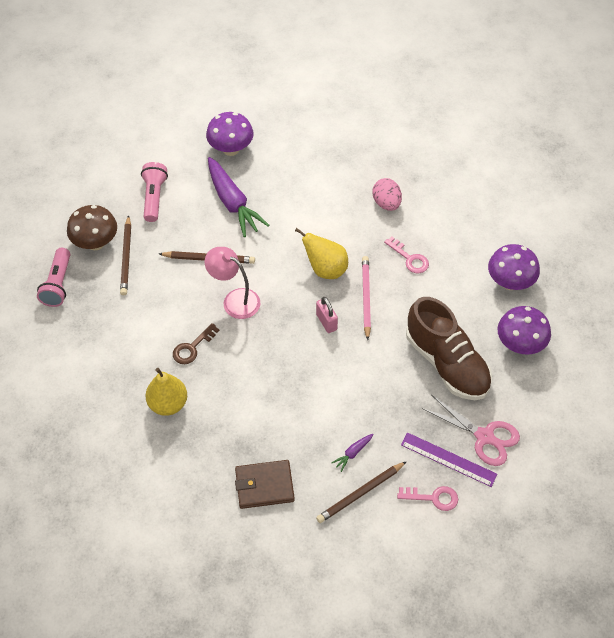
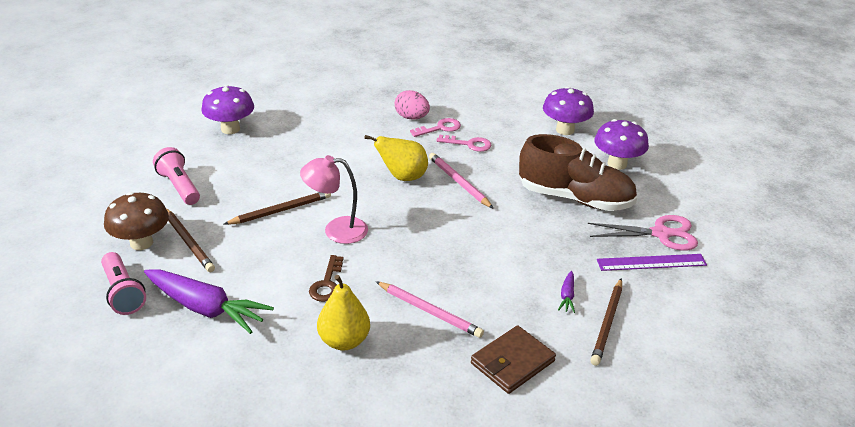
camera: 35 degrees left, 20 degrees down
purple carrot [208,157,269,237] -> purple carrot moved to [144,269,274,334]
pink padlock [316,297,338,333] -> none
pink key [397,486,458,511] -> pink key moved to [410,118,461,137]
none -> pink pencil [376,281,484,338]

